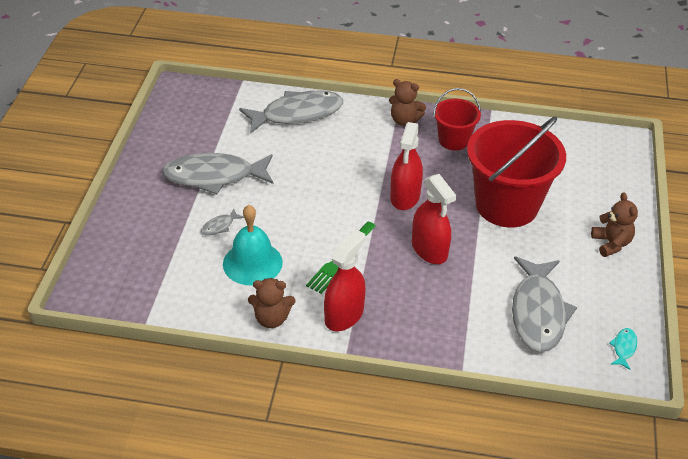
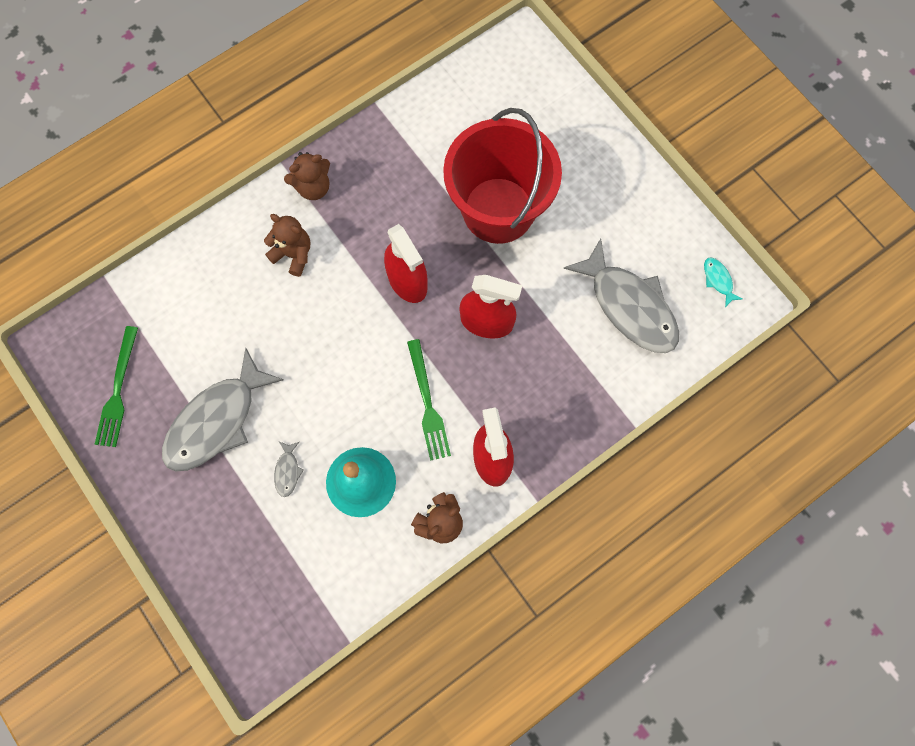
camera: 45 degrees left, 30 degrees up
grey fish [239,90,343,134] -> none
red bucket [433,88,481,150] -> none
brown teddy bear [591,192,638,257] -> brown teddy bear moved to [264,214,311,277]
none -> green fork [95,326,138,447]

